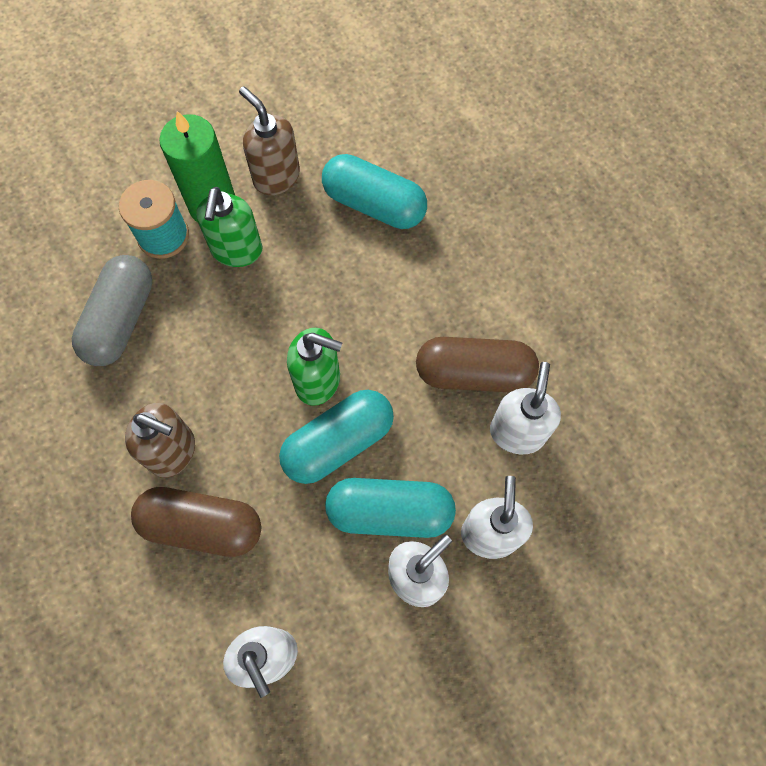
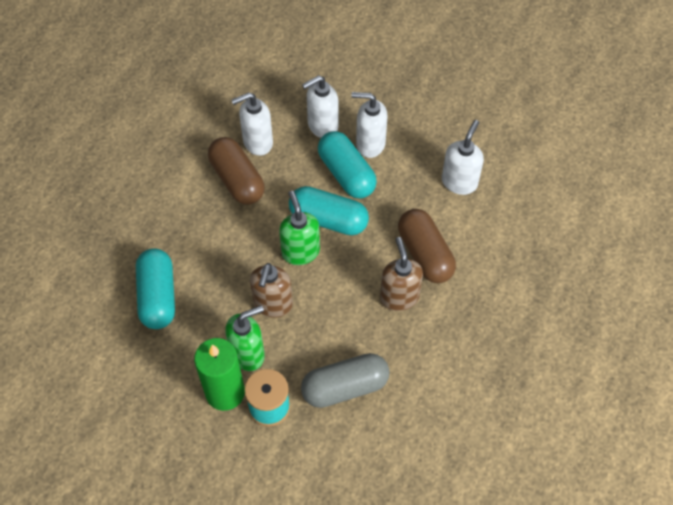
camera: 125 degrees left, 10 degrees down
brown soap dispenser [239,86,300,195] -> brown soap dispenser moved to [250,263,293,318]

